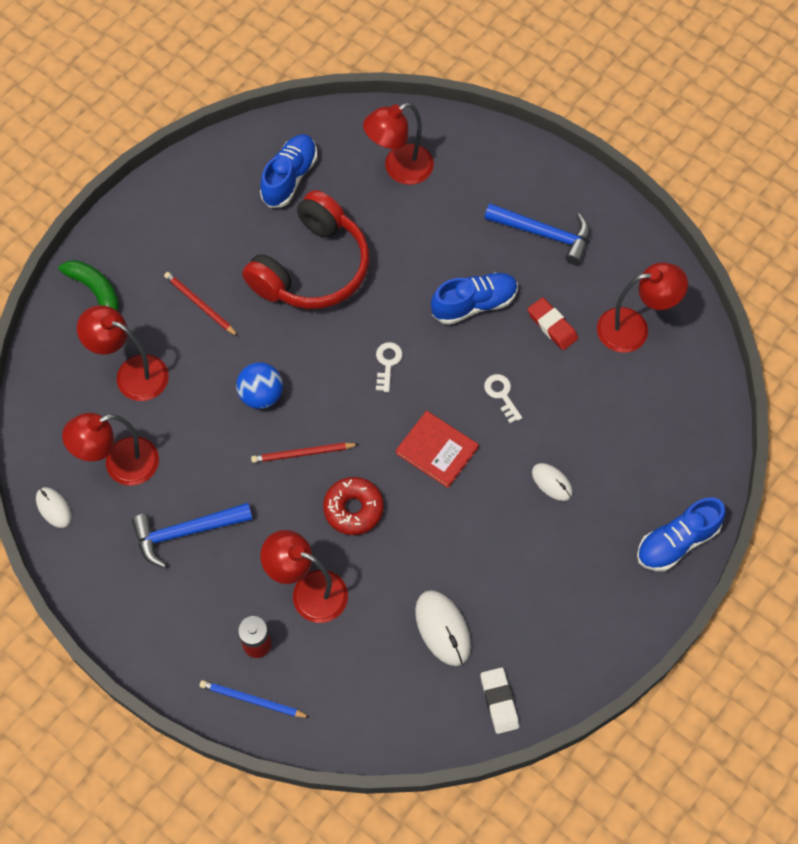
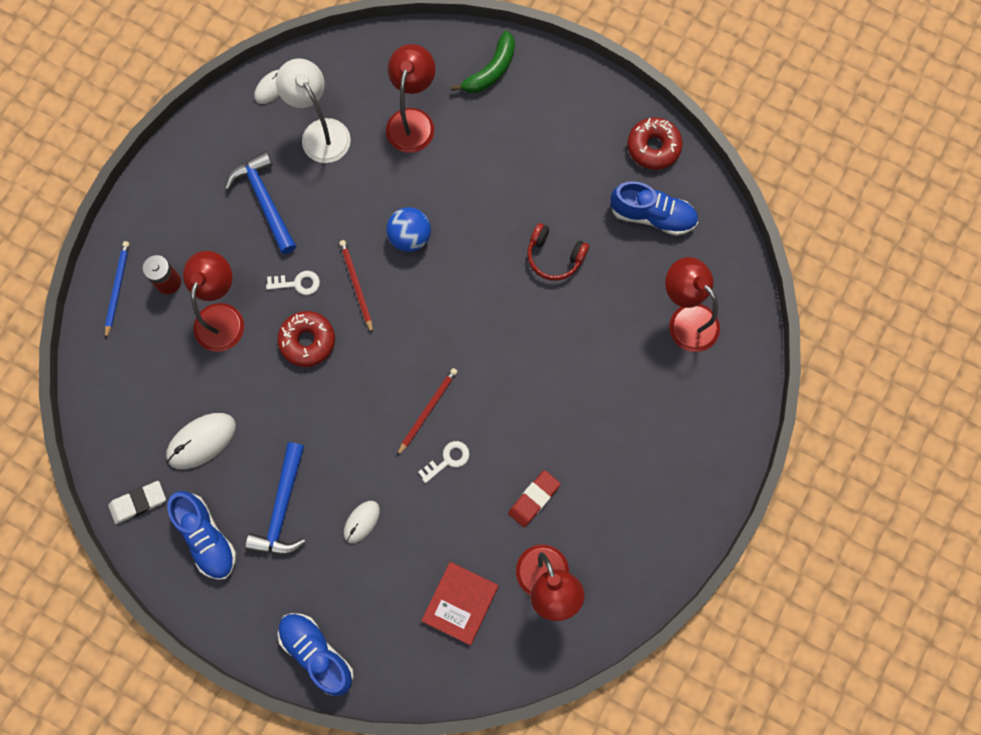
camera: 80 degrees right, 10 degrees up
red lamp [62,413,159,485] -> white lamp [276,59,351,163]
red pencil [164,272,238,336] -> red pencil moved to [397,368,458,456]
red headphones [242,190,369,309] -> red headphones [527,223,589,281], size x0.49
white key [376,342,402,392] -> white key moved to [266,271,320,295]
red book [396,411,479,488] -> red book moved to [421,562,499,645]
blue shoe [431,273,518,325] -> blue shoe moved to [167,491,236,580]
blue hammer [485,204,590,265] -> blue hammer moved to [245,442,306,555]
none -> red donut [628,117,683,170]

